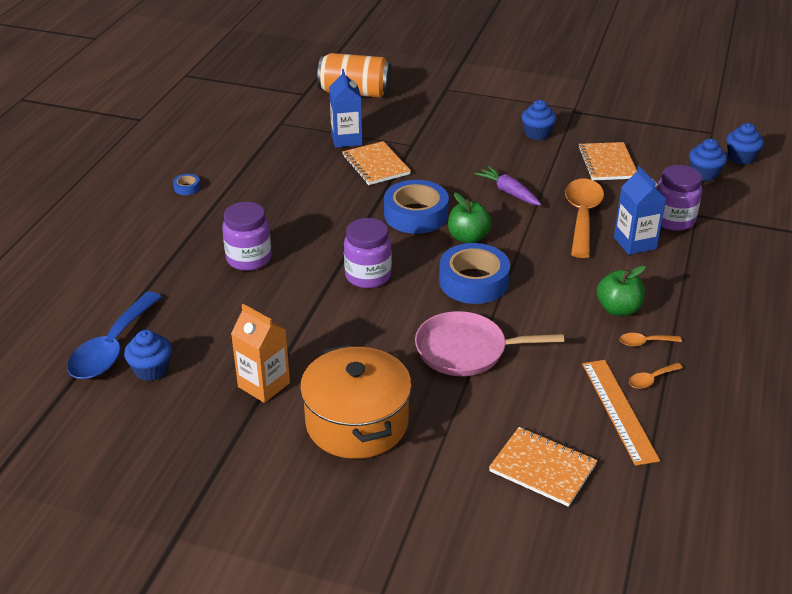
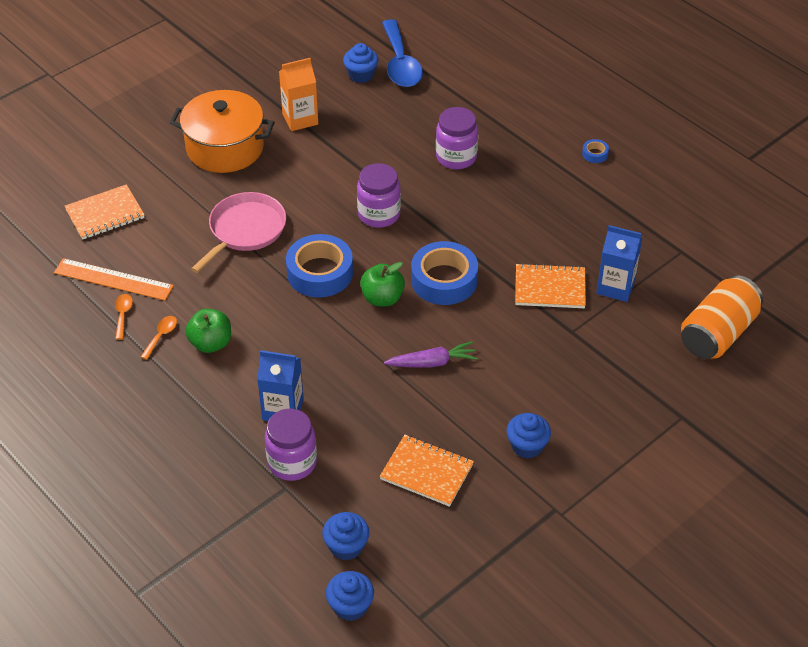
camera: 120 degrees right, 10 degrees up
blue spoon [67,292,162,379] -> blue spoon turned 150 degrees counterclockwise [382,19,423,87]
orange spoon [565,178,604,258] -> none

